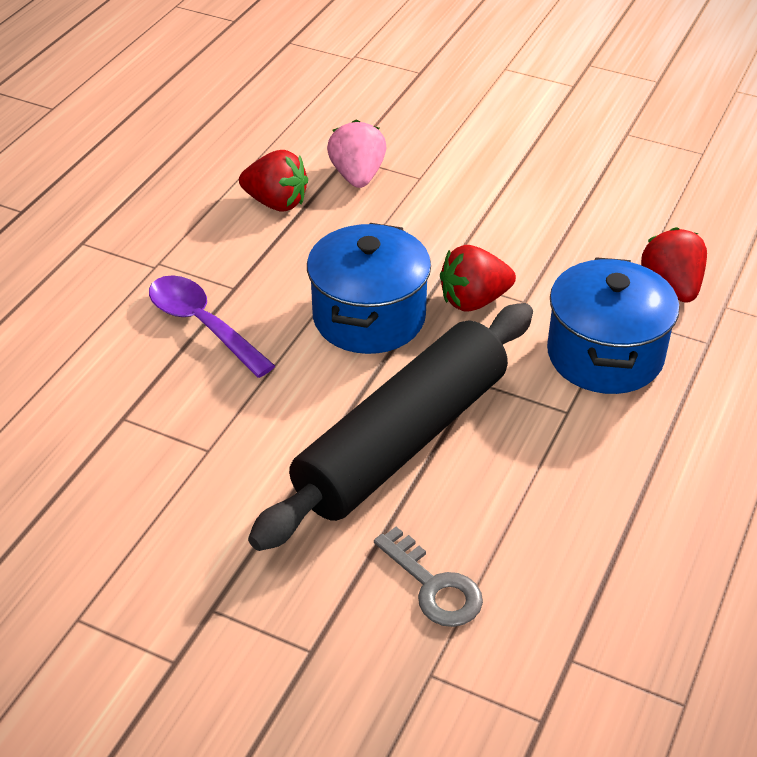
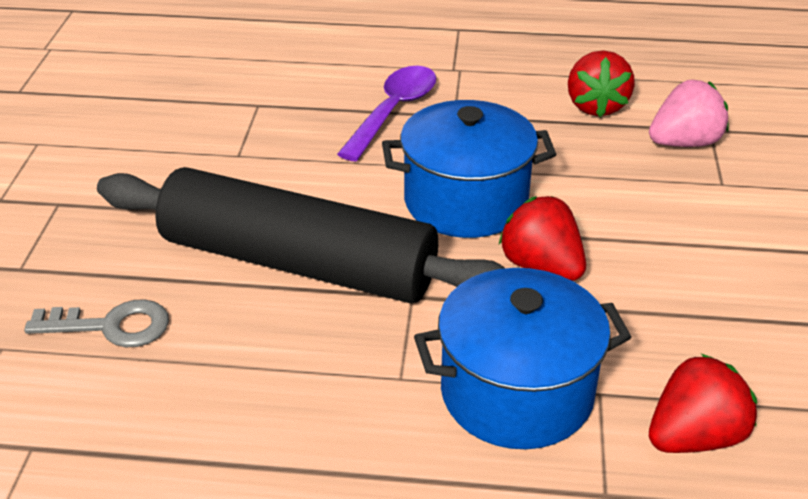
camera: 70 degrees right, 5 degrees down
grey key [374,527,483,627] -> grey key turned 120 degrees counterclockwise [24,299,169,347]

